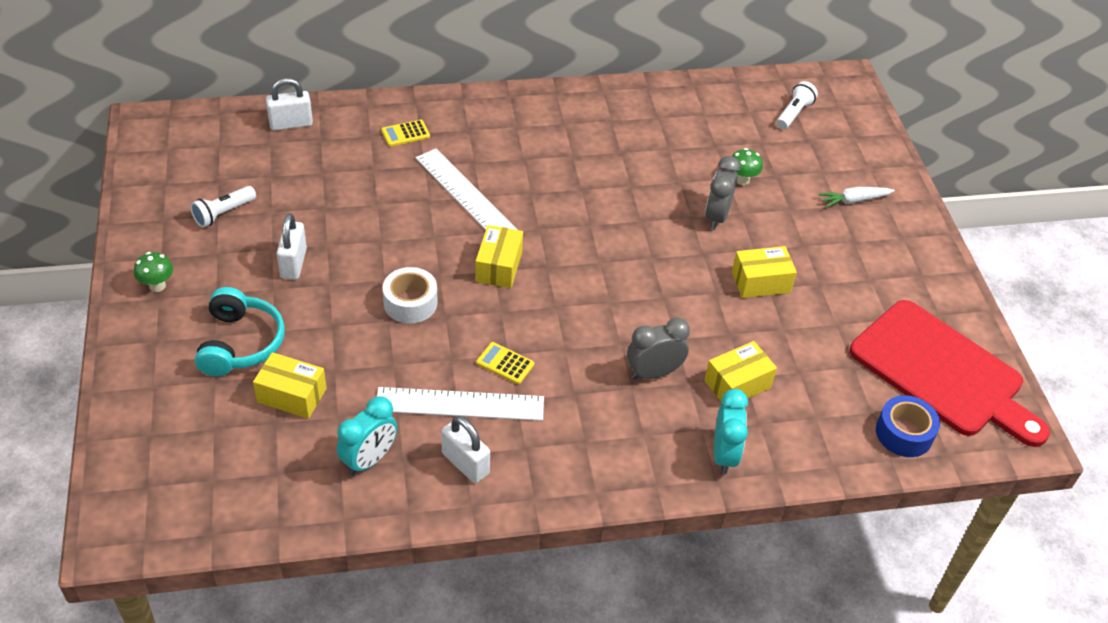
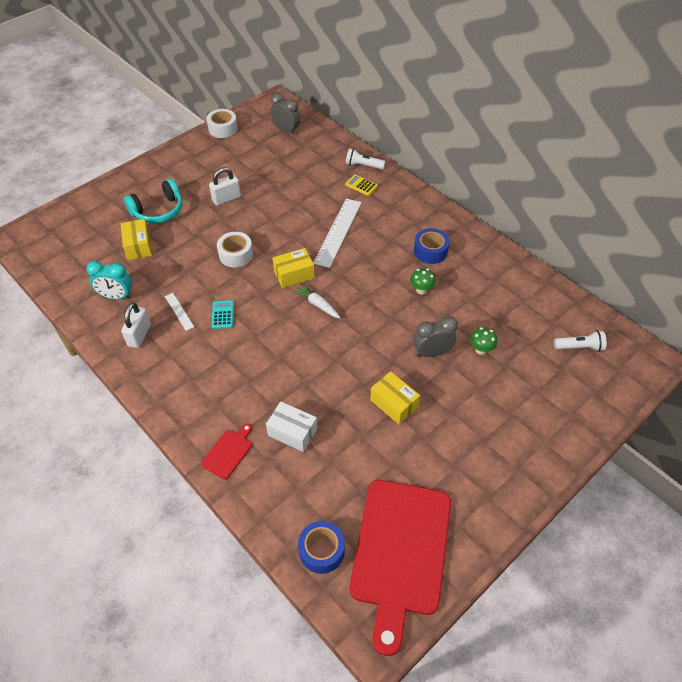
camera: 60 degrees right, 5 degrees up
green mushroom [134,252,173,292] -> green mushroom moved to [410,268,436,294]
white flashlight [190,186,256,228] -> white flashlight moved to [346,148,385,170]
white padlock [266,78,313,131] -> none
white ruler [377,387,544,421] -> white ruler [165,293,194,331], size x0.49
yellow calculator [476,342,534,384] -> turquoise calculator [212,300,234,329]
grey clock [627,318,690,380] -> grey clock moved to [270,93,301,135]
yellow box [704,341,777,403] -> white box [266,401,317,452]
turquoise clock [714,389,748,475] -> red cutting board [201,423,252,479]
white carrot [818,187,895,208] -> white carrot moved to [292,283,341,318]
none -> white tape [207,109,238,138]
none -> blue tape [414,228,450,264]

